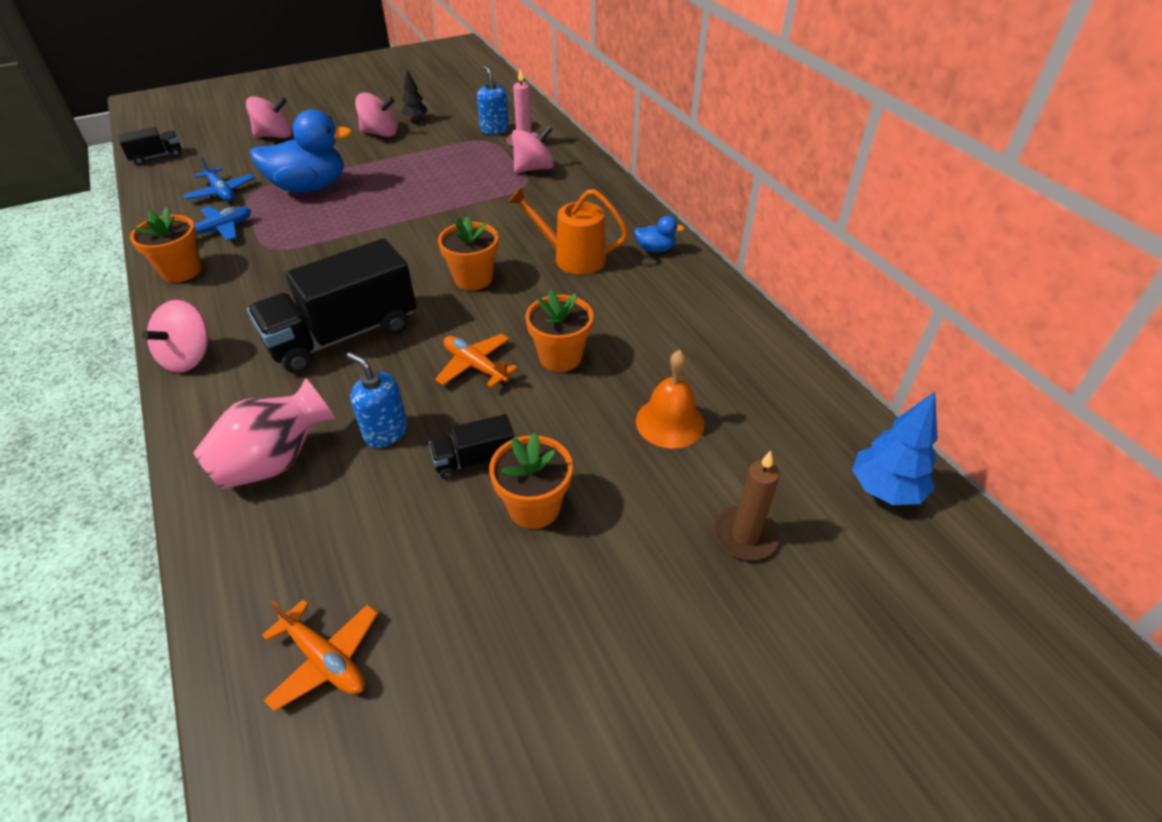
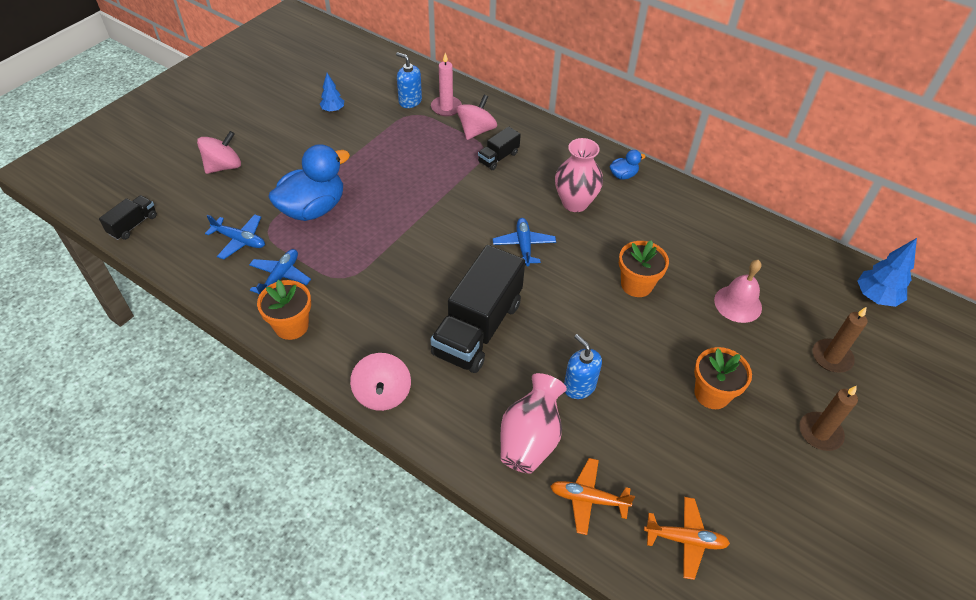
camera: 30 degrees left, 5 degrees up
blue soap dispenser [346,352,408,447] -> blue soap dispenser turned 45 degrees clockwise [564,334,602,399]
pink spinning top [355,93,397,137] -> none
black tree [401,70,428,121] -> blue tree [320,73,344,112]
black truck [429,414,514,480] -> black truck moved to [478,126,521,170]
orange plane [435,334,518,388] -> orange plane moved to [550,458,635,535]
orange flower pot [438,216,498,290] -> blue plane [493,218,556,267]
orange watering can [508,186,629,275] -> pink vase [555,138,603,212]
orange bell [636,350,704,449] -> pink bell [714,260,762,323]
none -> brown candle [799,386,858,451]

